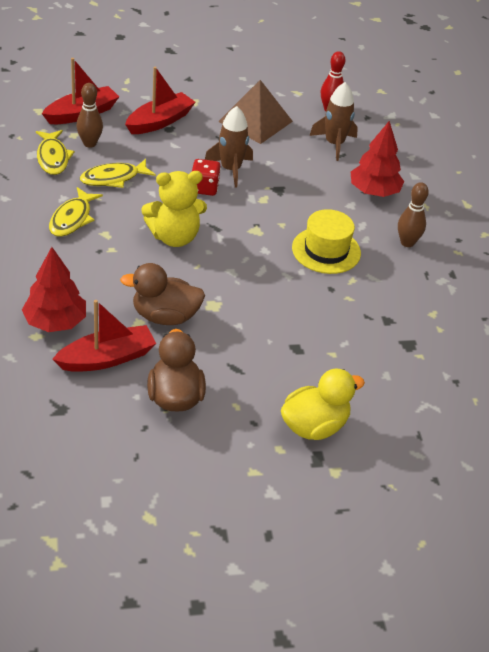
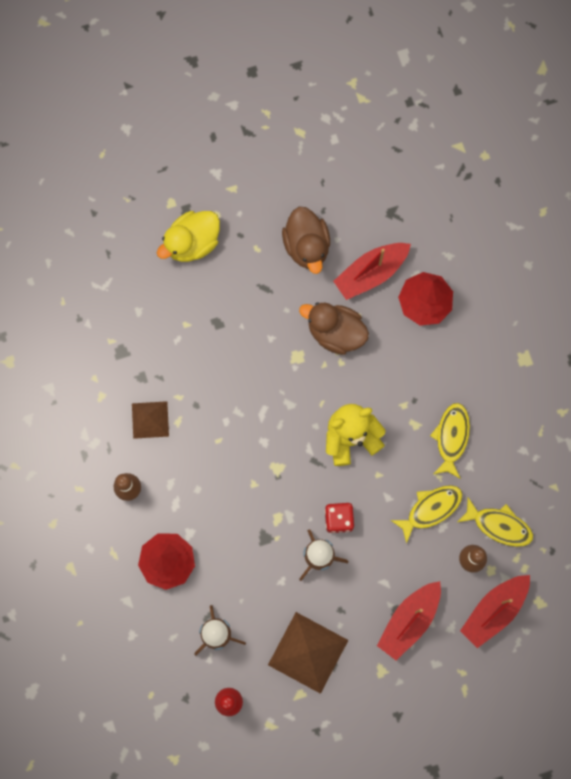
camera: 175 degrees right, 35 degrees up
yellow fish [36,130,75,175] -> yellow fish turned 135 degrees clockwise [458,498,533,547]
brown duck [120,263,205,325] -> brown duck turned 150 degrees counterclockwise [299,302,369,355]
yellow hat [292,209,361,274] -> none
none -> brown pyramid [132,401,169,439]

